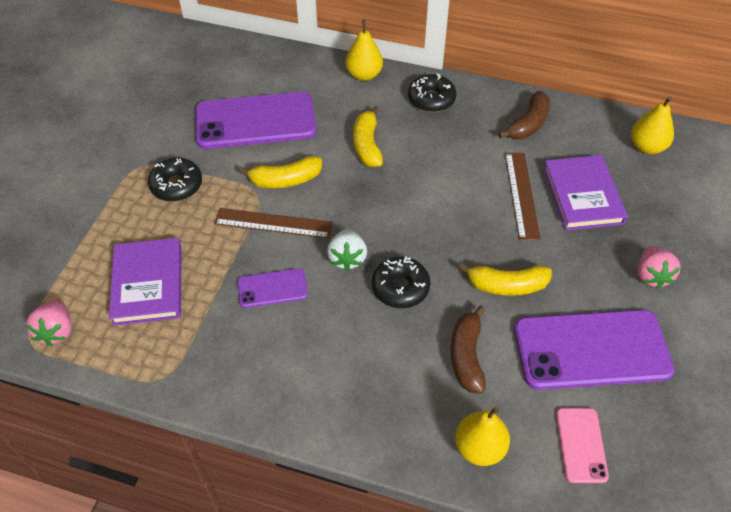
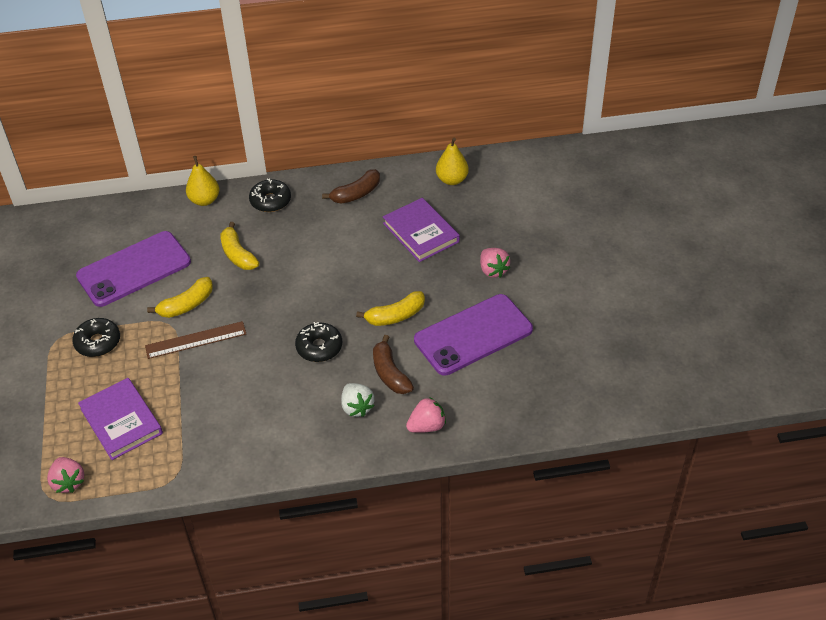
camera: 25 degrees left, 5 degrees down
purple phone [237,268,308,308] -> none
white strawberry [327,229,367,271] -> white strawberry moved to [341,383,374,417]
yellow pear [455,406,510,466] -> pink strawberry [406,397,446,433]
brown banana [498,91,550,139] -> brown banana turned 45 degrees clockwise [322,169,380,204]
brown ruler [505,153,541,240] -> none
pink phone [556,408,609,483] -> none

